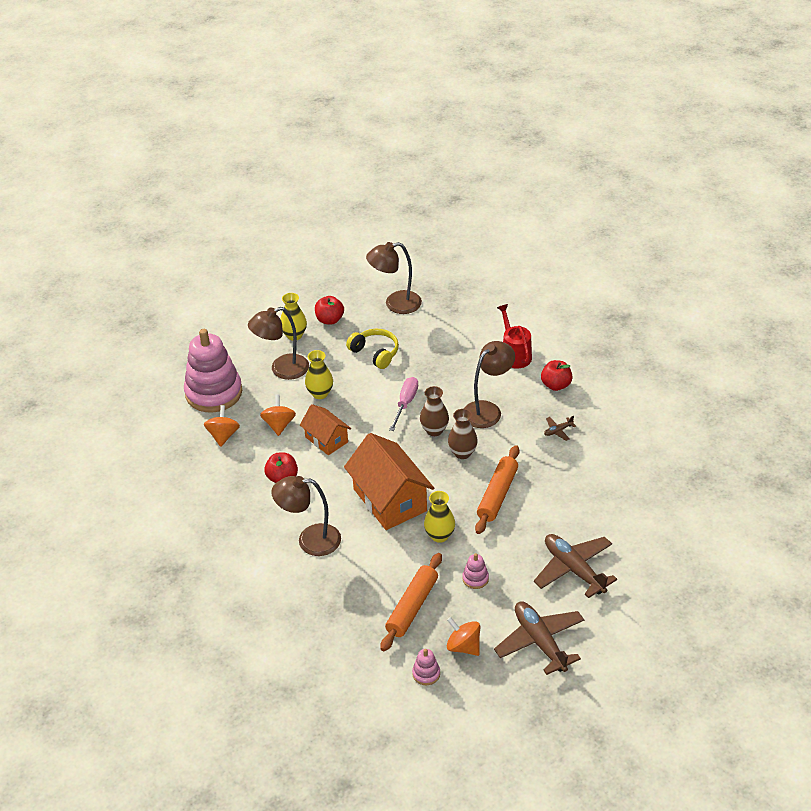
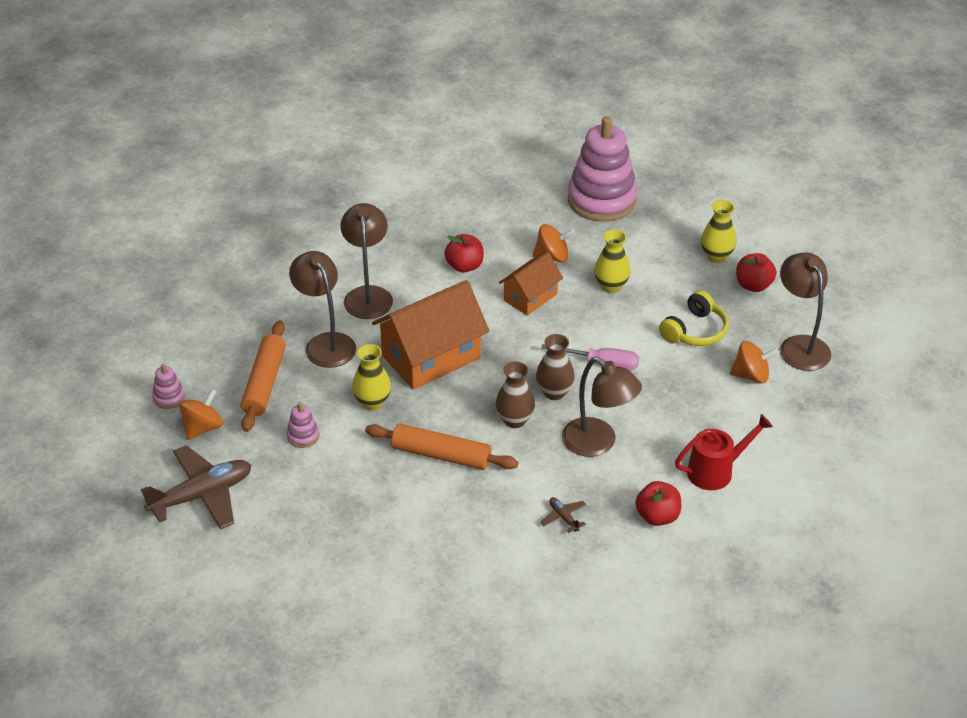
camera: 85 degrees right, 0 degrees up
orange spinning top [204,405,240,447] -> orange spinning top moved to [730,341,779,383]
brown lamp [248,307,309,380] -> brown lamp moved to [289,251,356,368]
orange rolling pin [380,553,442,651] -> orange rolling pin turned 75 degrees clockwise [241,321,286,432]
brown plane [534,534,617,598] -> none

